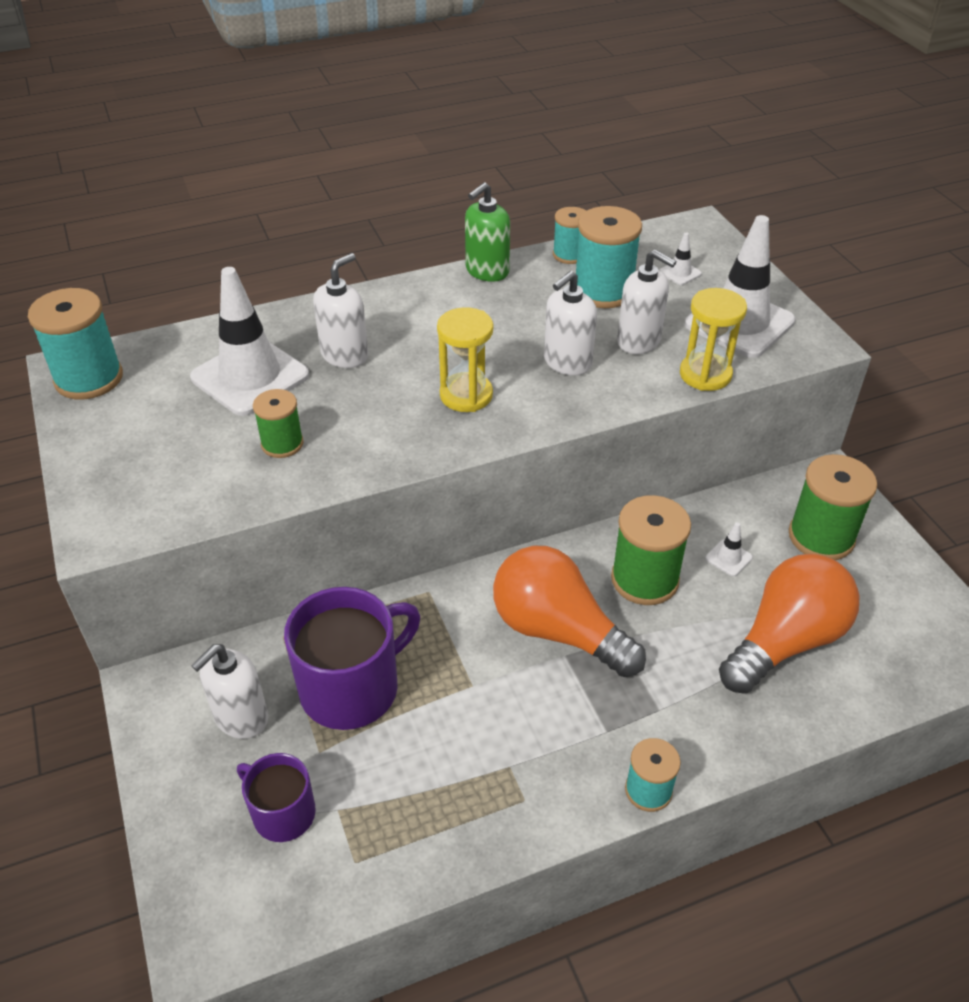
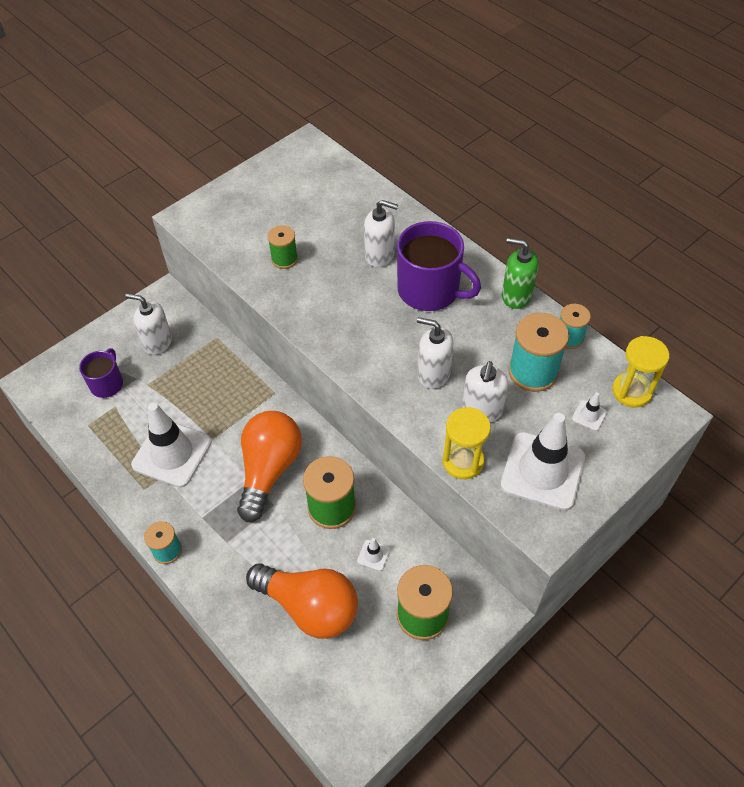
camera: 70 degrees right, 10 degrees up
turquoise spool [28,288,123,400] -> none
white traffic cone [190,267,309,416] -> white traffic cone moved to [131,403,212,488]
purple mug [284,587,420,730] -> purple mug moved to [397,221,481,311]
yellow hourglass [437,307,493,412] -> yellow hourglass moved to [612,336,669,407]

